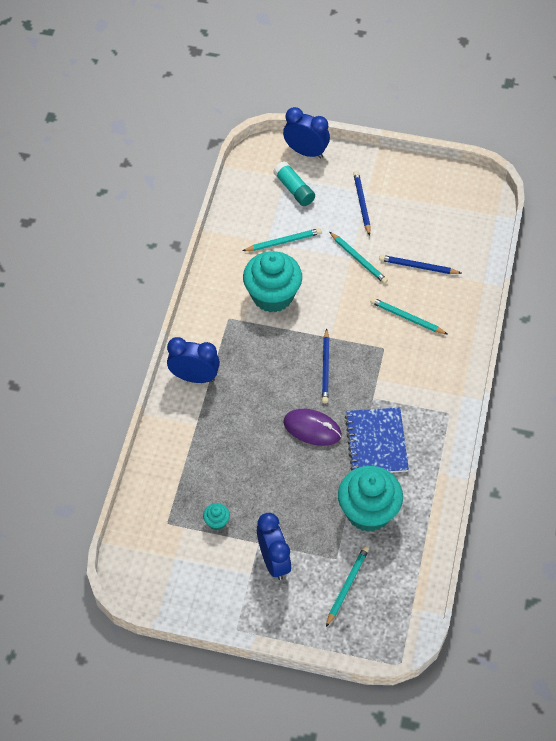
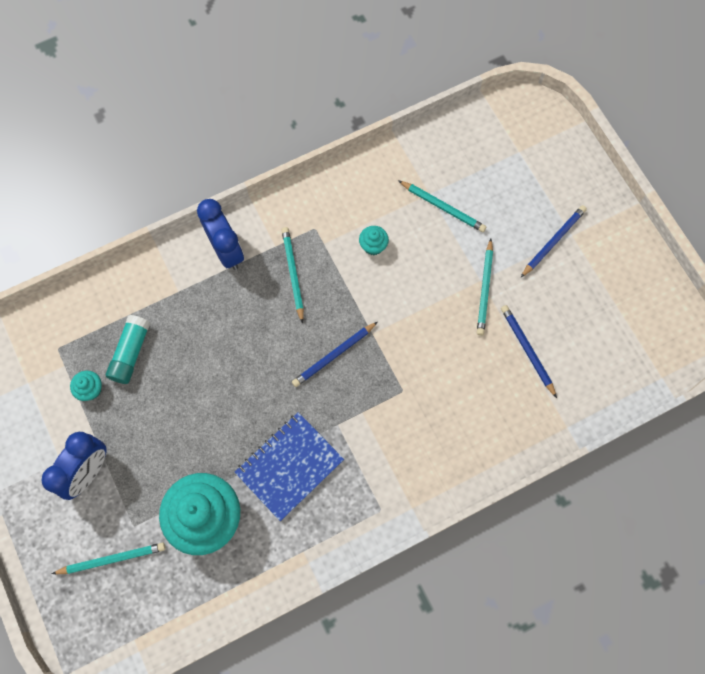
camera: 50 degrees right, 15 degrees up
turquoise cupcake [243,251,302,313] -> turquoise cupcake [359,226,389,255], size x0.41
turquoise glue stick [274,161,315,206] -> turquoise glue stick moved to [106,315,150,384]
blue clock [283,107,330,159] -> none
purple mouse [283,409,342,446] -> none
turquoise pencil [370,298,447,334] -> turquoise pencil moved to [282,227,304,324]

